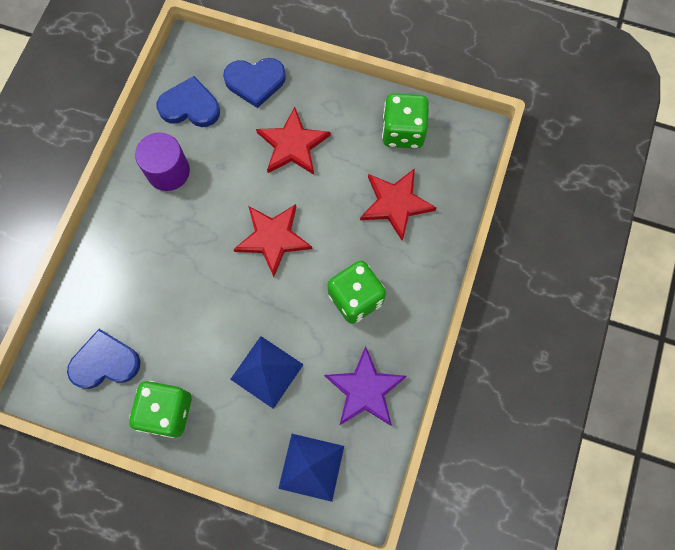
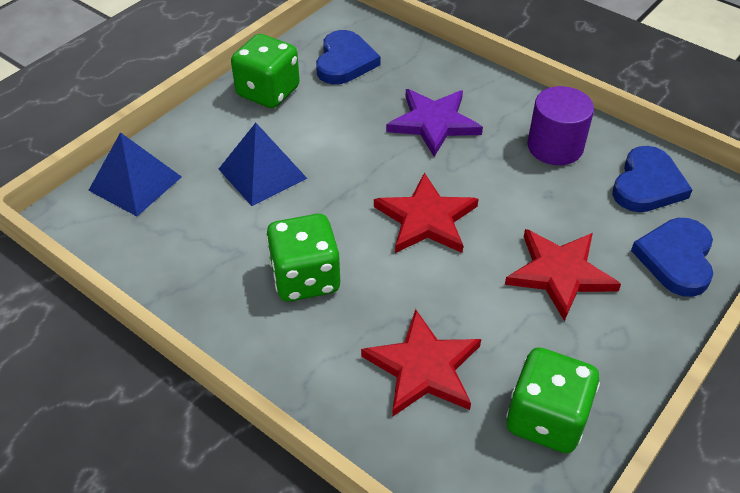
camera: 110 degrees right, 25 degrees down
purple star [324,346,407,426] -> purple star moved to [386,89,483,157]

